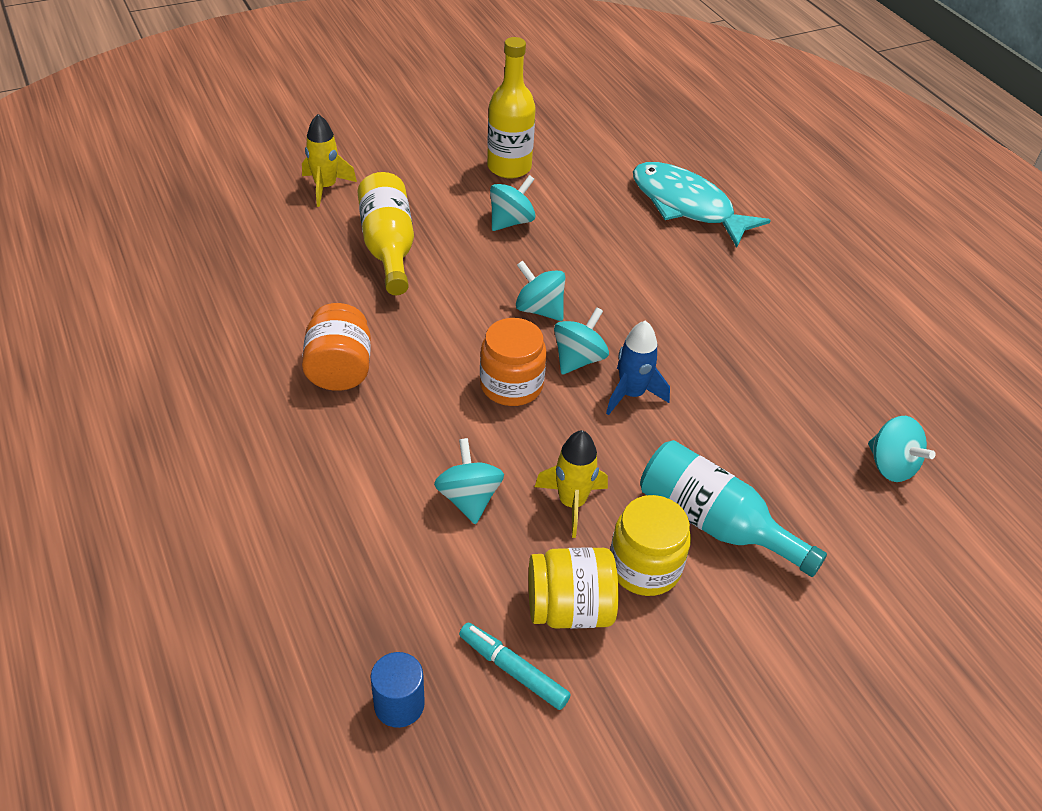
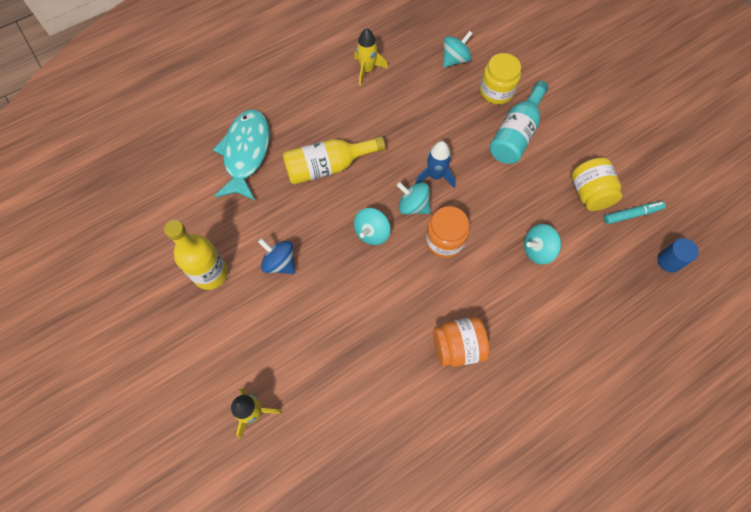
camera: 95 degrees left, 20 degrees up
yellow bottle [357,172,414,295] -> yellow bottle moved to [283,136,385,185]
turquoise marker [459,622,571,710] -> turquoise marker turned 135 degrees counterclockwise [604,201,666,224]
turquoise spinning top [490,175,536,231] -> blue spinning top [258,238,295,274]
yellow rocket [535,430,608,538] -> yellow rocket moved to [354,28,388,86]
yellow jar [610,495,691,596] -> yellow jar moved to [480,53,521,104]
turquoise fish [633,162,771,247] -> turquoise fish turned 150 degrees clockwise [213,109,270,200]

